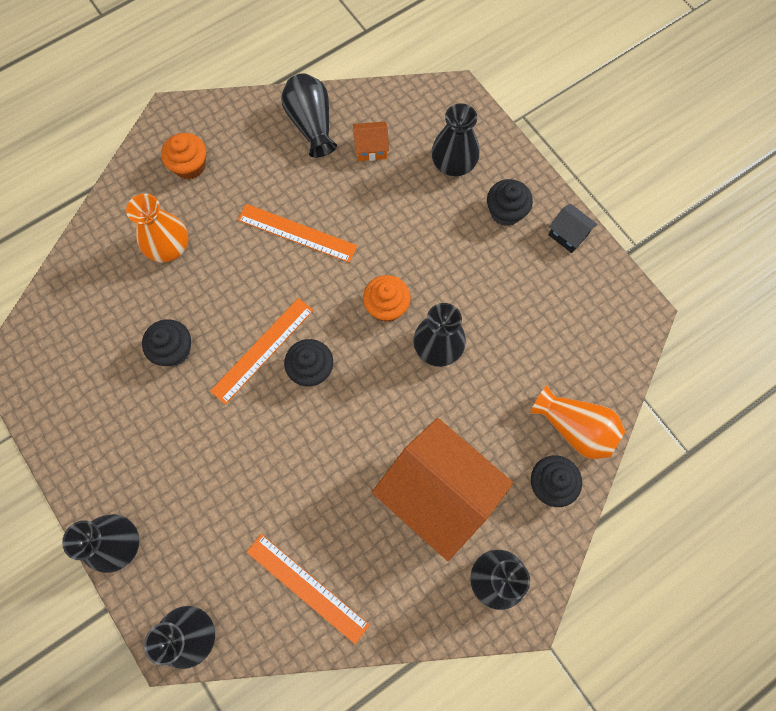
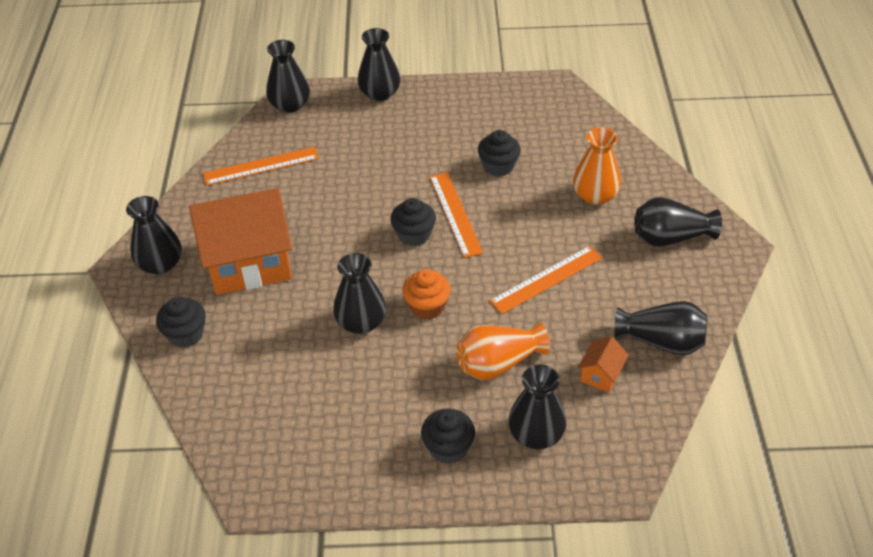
camera: 125 degrees right, 25 degrees down
orange cupcake [161,133,206,179] -> black vase [634,197,722,247]
orange vase [530,385,626,459] -> orange vase moved to [456,322,550,380]
black house [548,204,598,253] -> none

